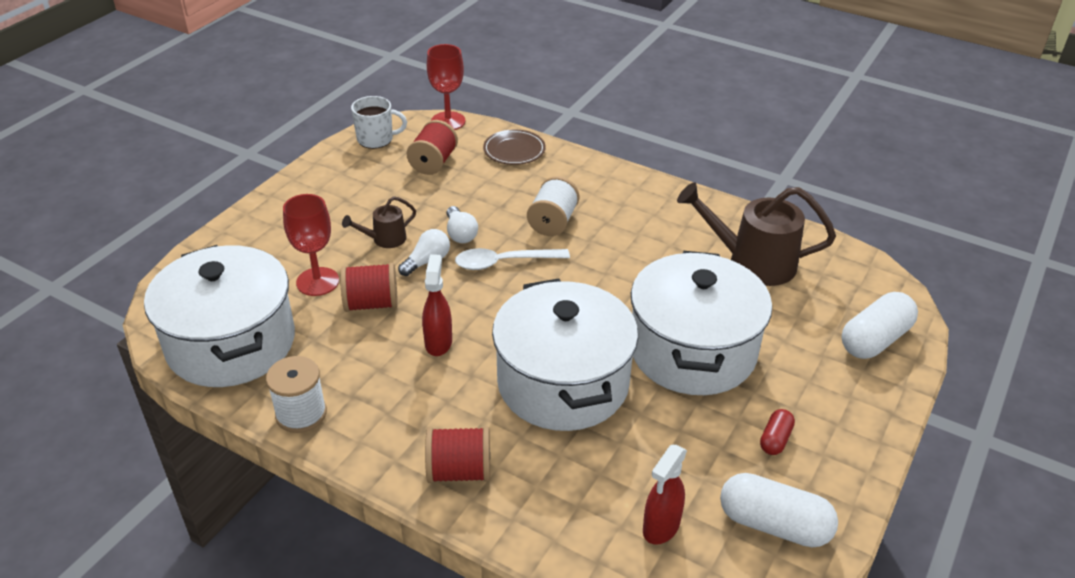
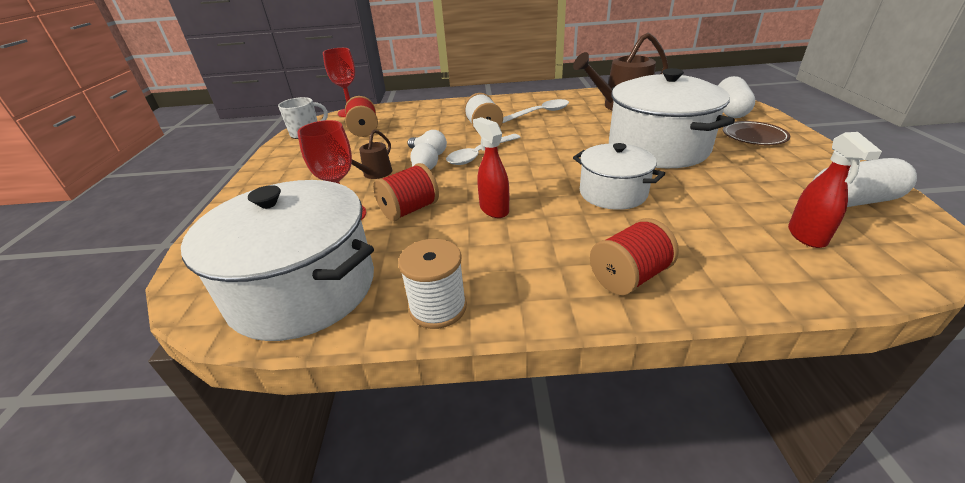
camera: 30 degrees left, 5 degrees down
brown plate [483,130,546,165] -> brown plate moved to [723,121,790,145]
white pot [492,278,638,431] -> white pot [573,143,665,210], size x0.58
red capsule [760,409,795,455] -> none
none -> white spoon [503,99,569,123]

